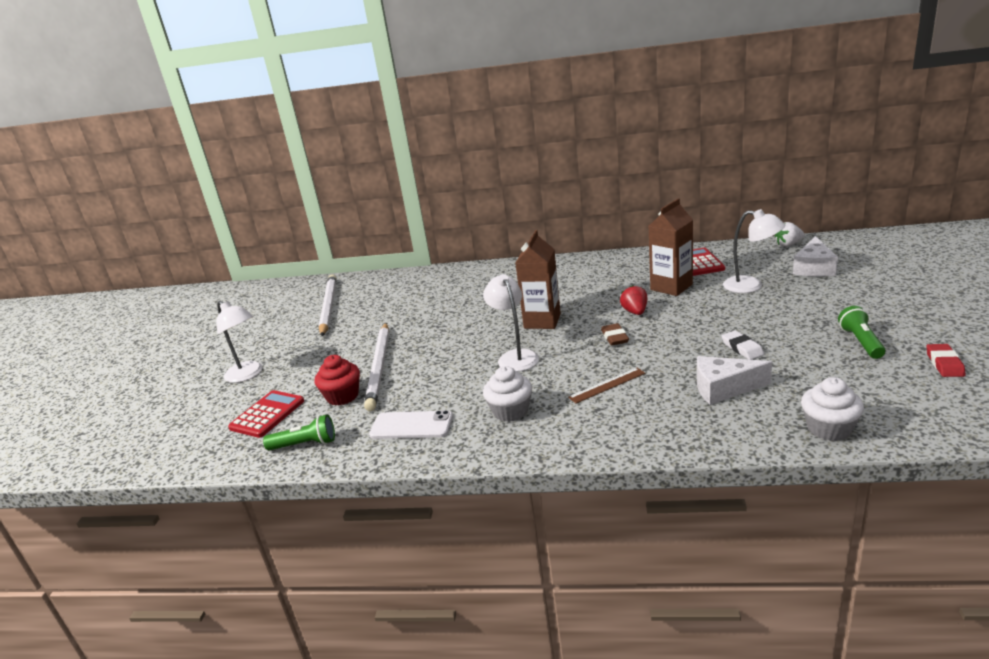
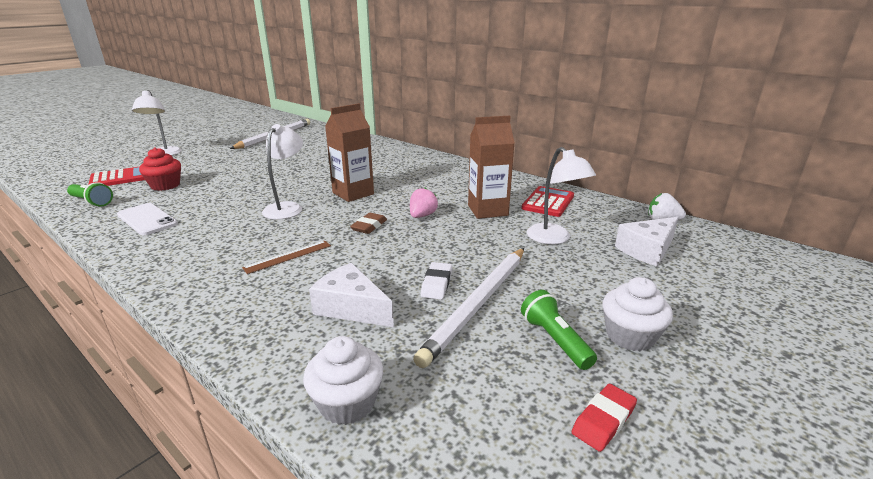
camera: 30 degrees right, 0 degrees up
white pencil [364,323,389,411] -> white pencil moved to [413,248,524,368]
white cupcake [483,366,532,422] -> white cupcake moved to [602,277,673,351]
brown ruler [568,368,645,404] -> brown ruler turned 45 degrees counterclockwise [242,241,331,274]
red strawberry [620,285,648,315] -> pink strawberry [410,188,438,218]
green flashlight [838,306,885,359] -> green flashlight turned 60 degrees counterclockwise [521,290,597,370]

